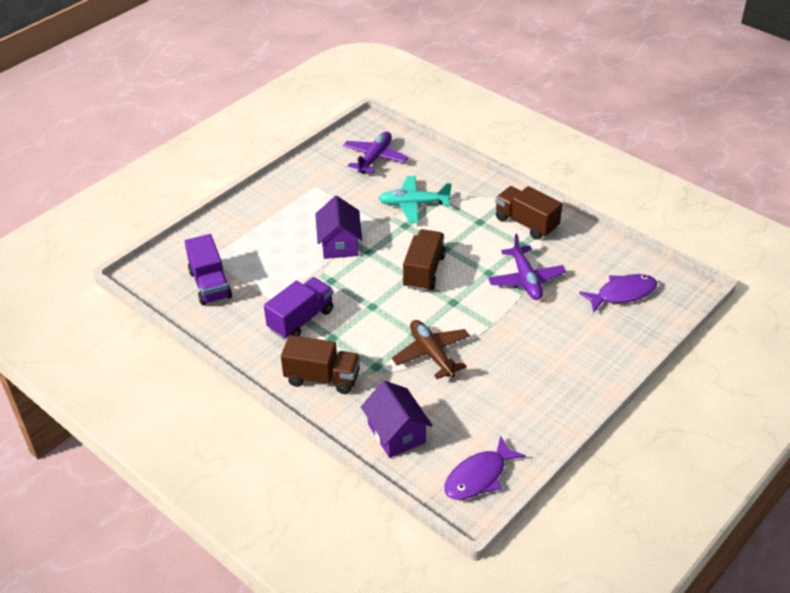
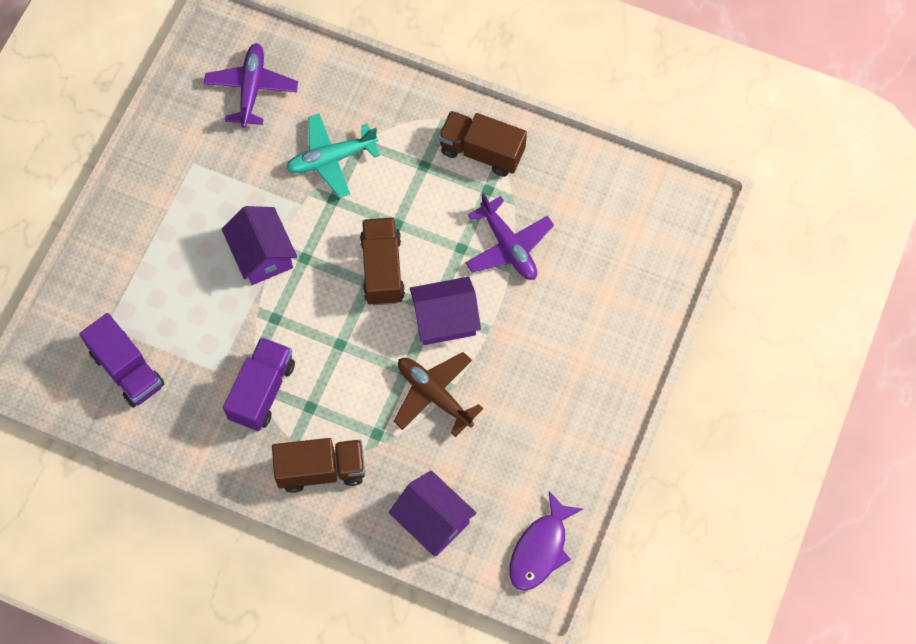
camera: 20 degrees left, 25 degrees up
purple fish [579,274,658,312] -> none
none -> purple house [410,277,481,345]

